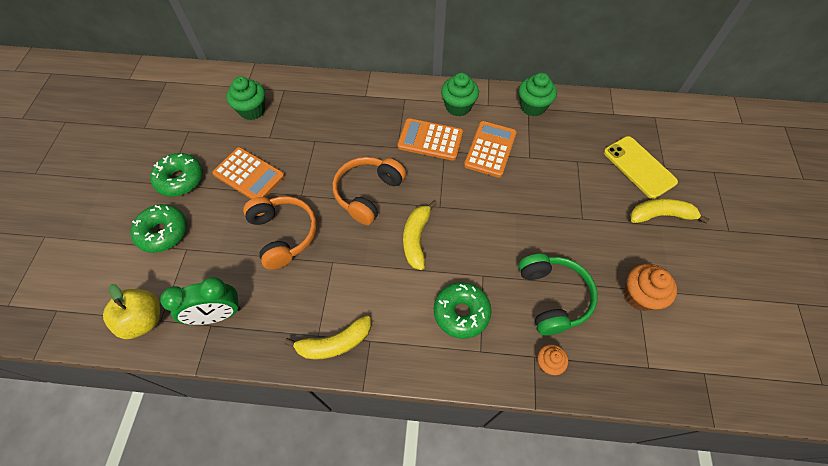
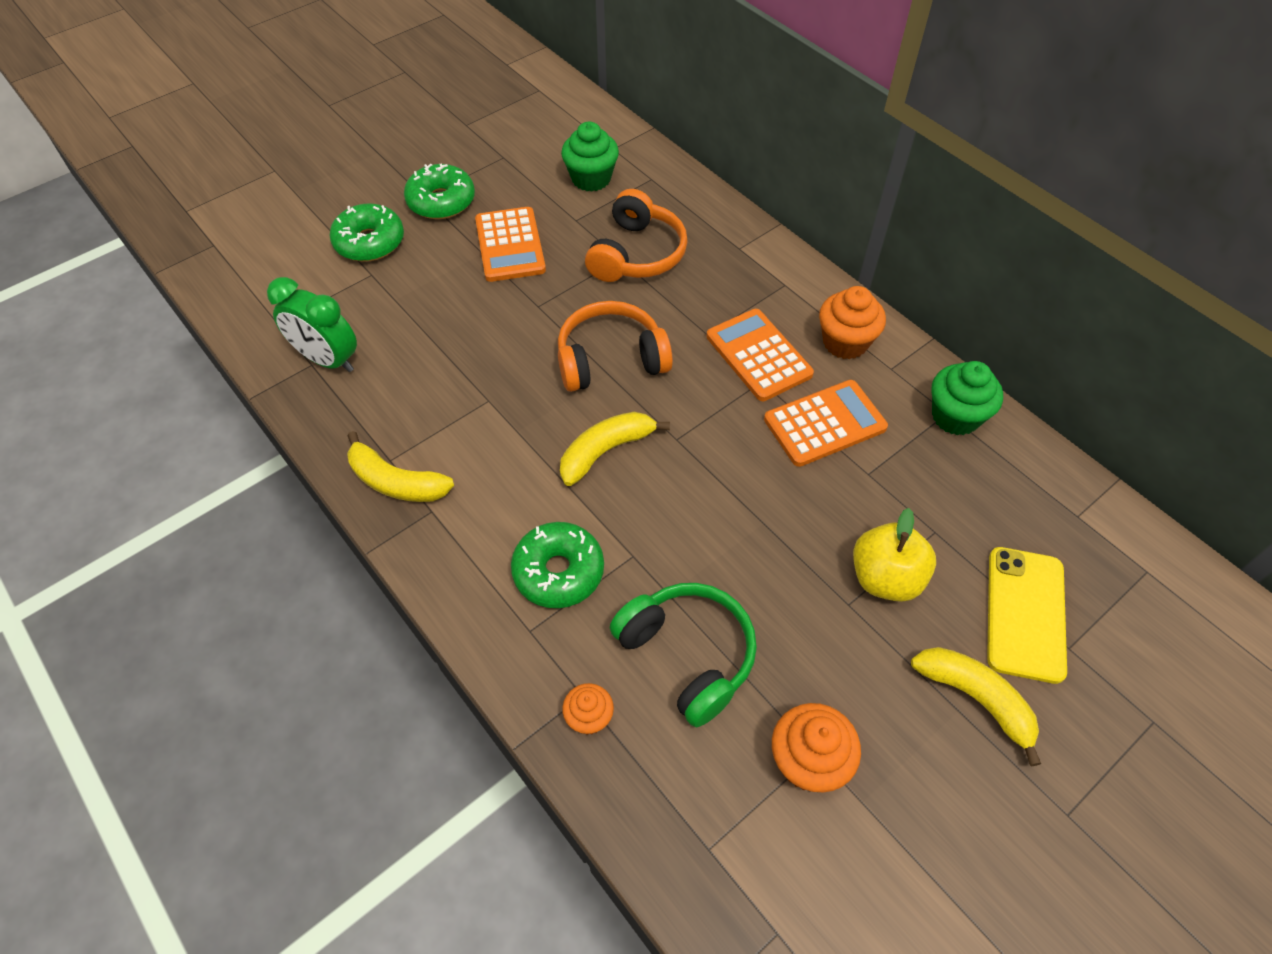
camera: 45 degrees right, 5 degrees down
yellow apple [103,284,160,339] -> yellow apple moved to [853,508,936,602]
orange headphones [243,196,317,270] -> orange headphones moved to [585,189,688,282]
green cupcake [441,73,479,117] -> orange cupcake [819,286,886,360]
green headphones [518,254,598,336] -> green headphones turned 75 degrees counterclockwise [610,583,757,727]

